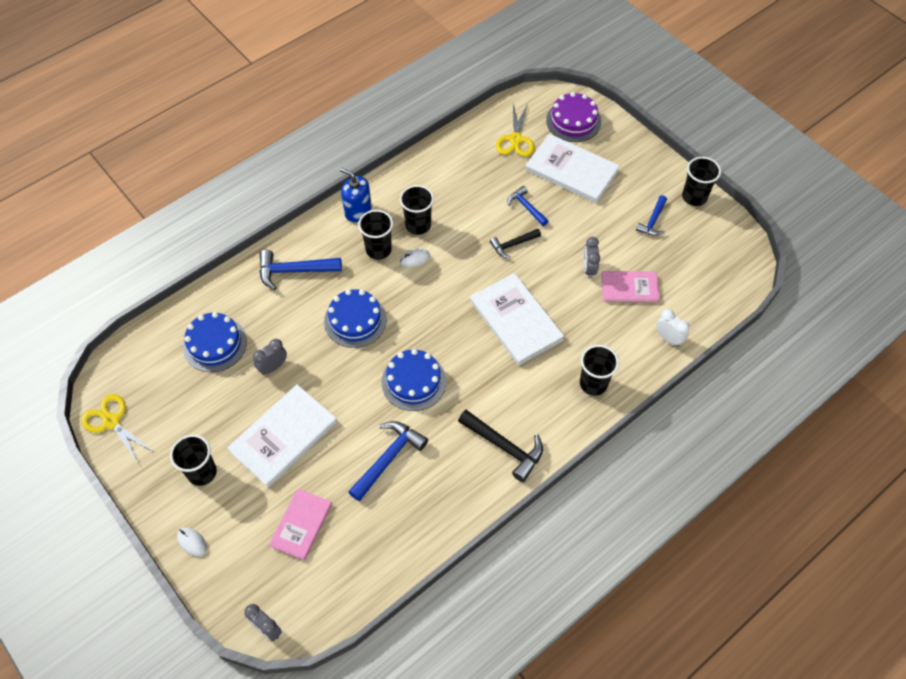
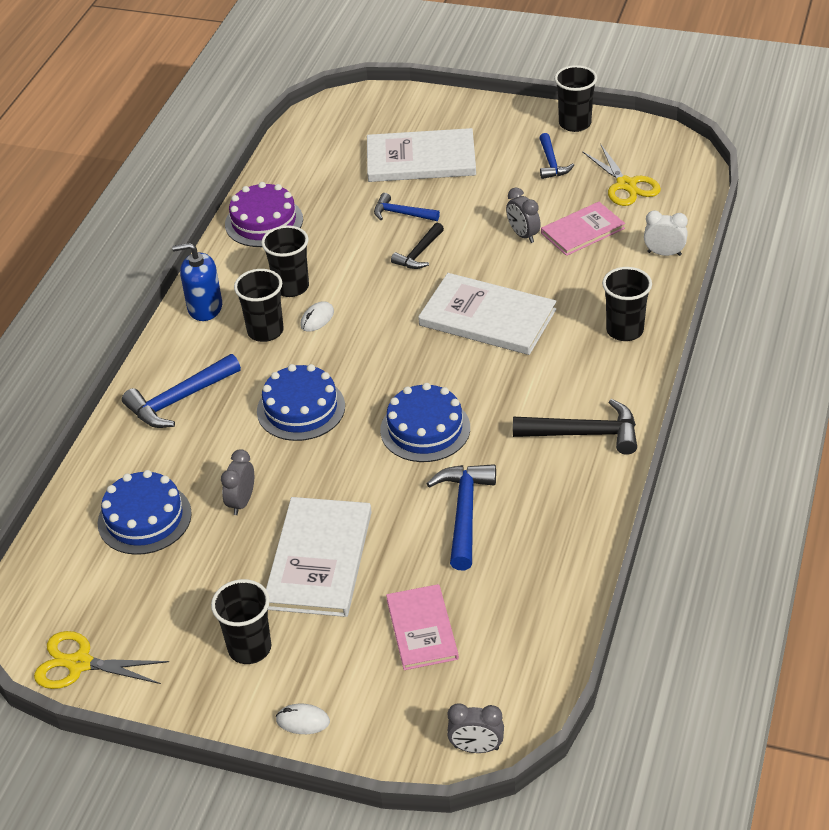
camera: 30 degrees left, 15 degrees down
yellow scissors [496,103,534,157] -> yellow scissors moved to [582,145,661,206]
purple cake [546,92,601,142] -> purple cake moved to [225,182,303,247]

